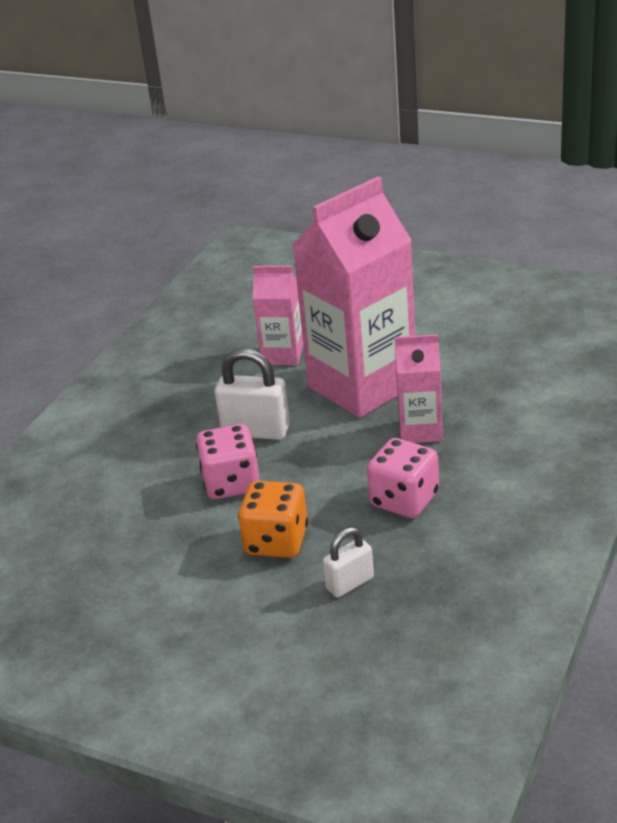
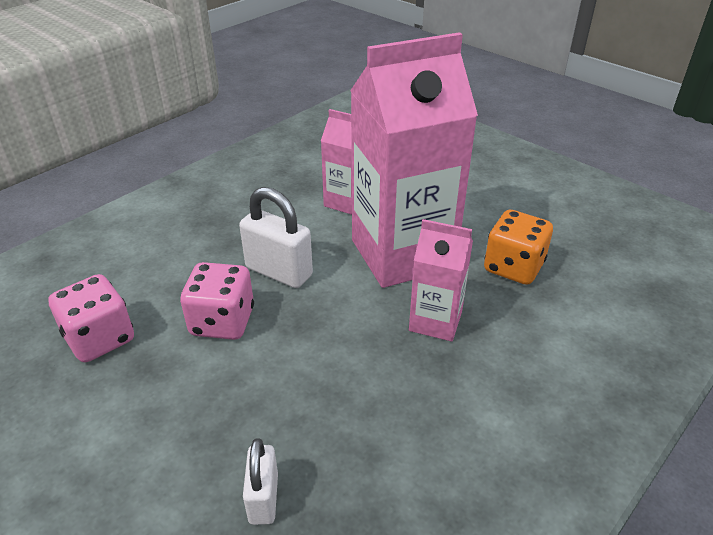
camera: 15 degrees right, 5 degrees up
orange dice [238,481,308,558] -> orange dice moved to [484,210,553,285]
white padlock [323,527,374,598] -> white padlock turned 75 degrees counterclockwise [243,438,278,525]
pink dice [367,438,439,518] -> pink dice moved to [48,274,134,362]

